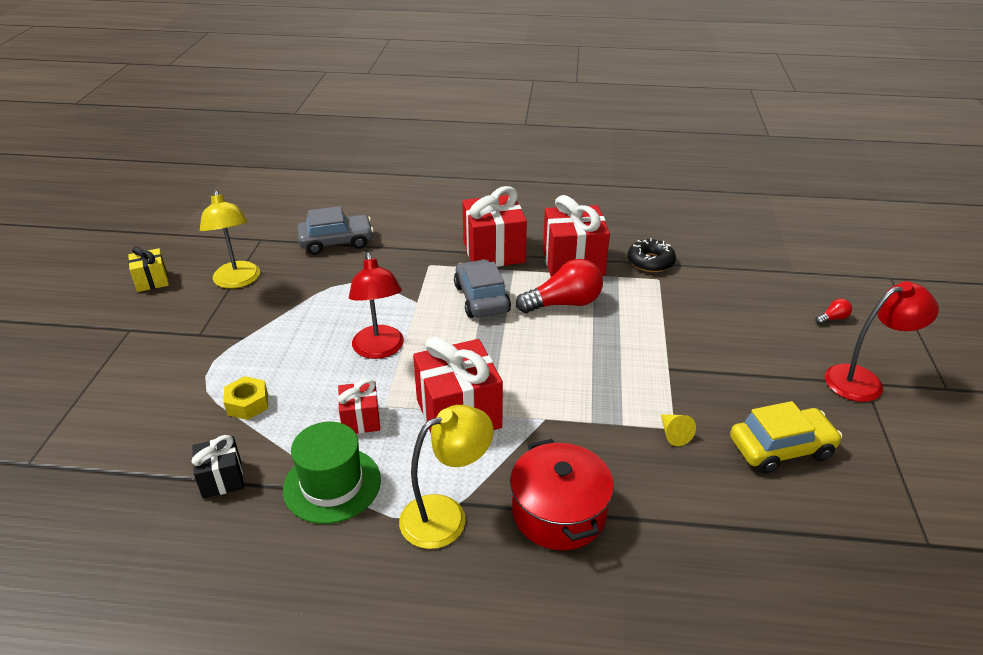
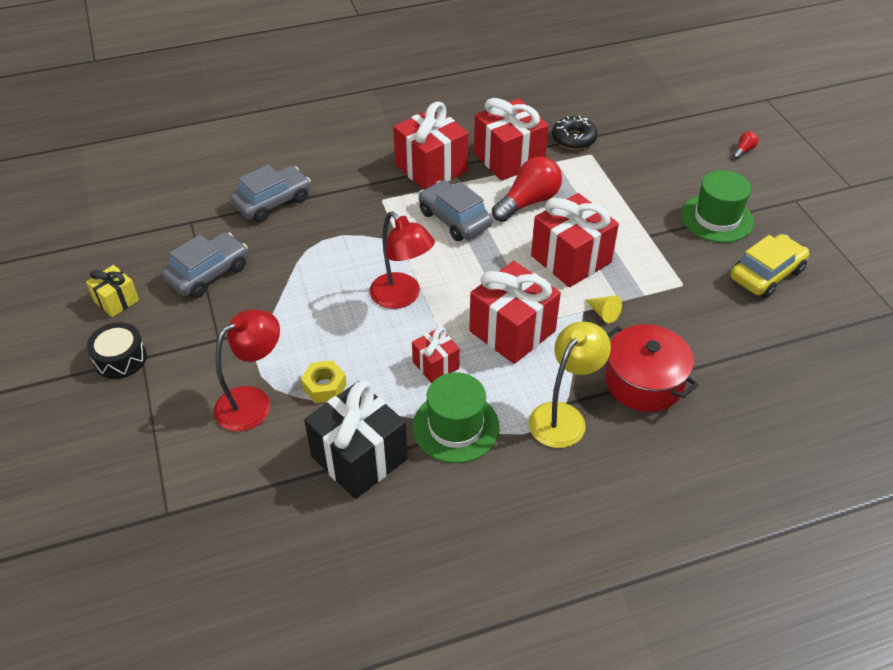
camera: 25 degrees left, 10 degrees up
black gift [192,435,244,499] -> black gift [304,380,408,499], size x1.88
yellow lamp [200,190,260,289] -> grey car [161,232,248,298]
yellow cone [661,414,696,446] -> yellow cone moved to [585,295,622,323]
red lamp [825,281,939,402] -> red lamp moved to [214,309,280,431]
none -> black drum [87,322,147,379]
none -> red gift [531,193,619,287]
none -> green hat [681,170,754,243]

